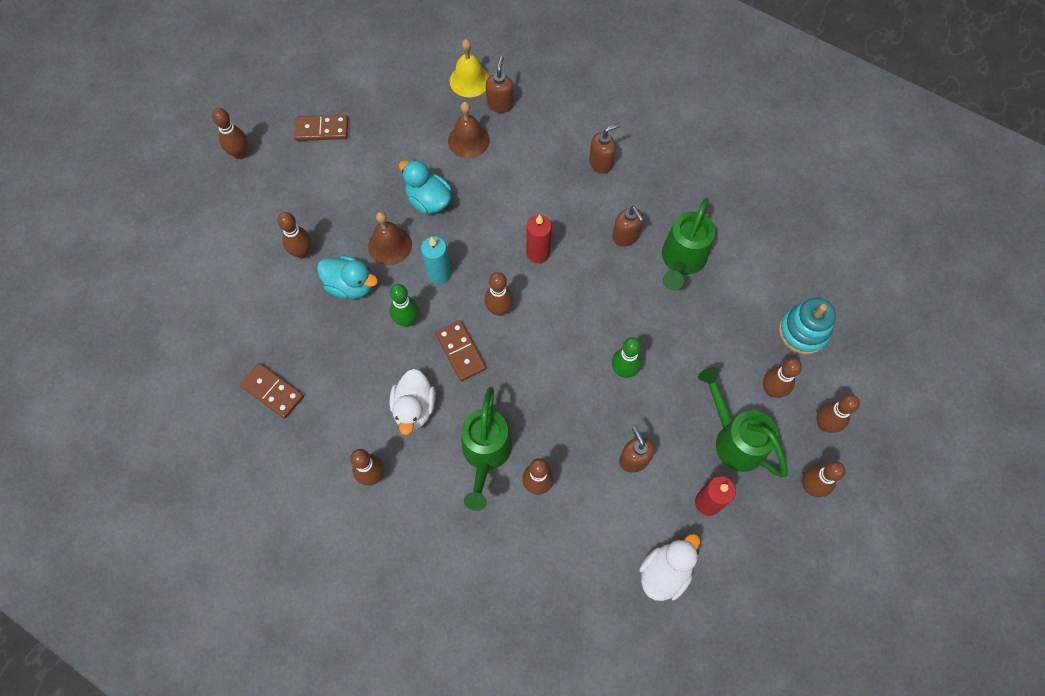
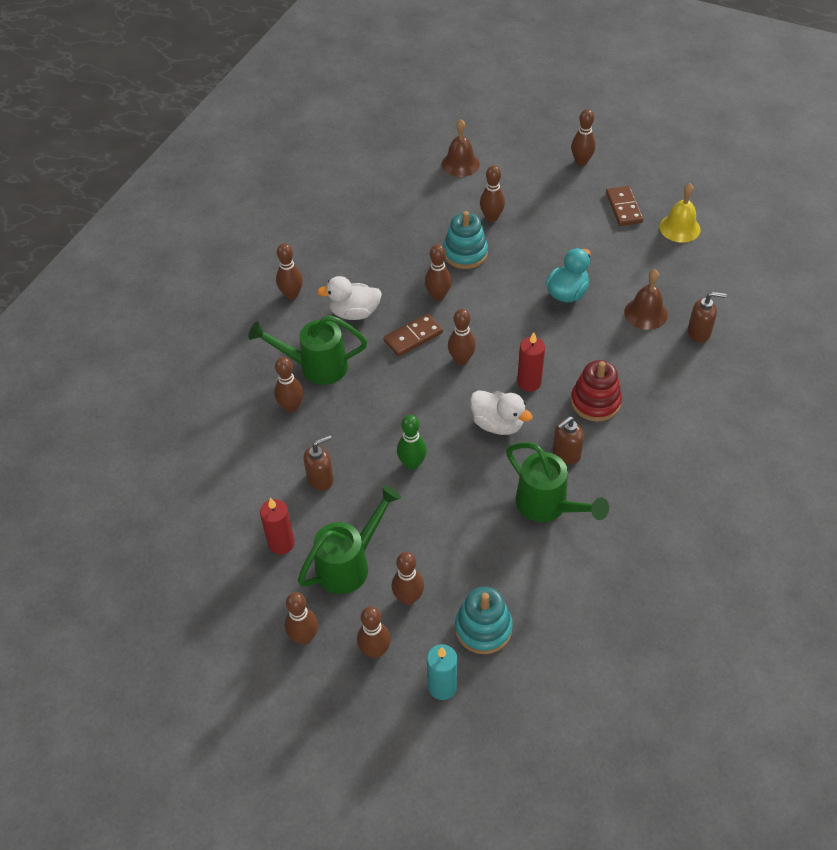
camera: 85 degrees right, 15 degrees down
brown domino [240,363,304,419] -> none
turquoise duck [317,255,378,299] -> turquoise stacking toy [443,211,488,269]
brown bell [368,212,412,265] -> brown bell moved to [442,119,480,177]
green bowling pin [389,284,419,327] -> brown bowling pin [425,244,452,301]
turquoise candle [421,236,451,284] -> turquoise candle moved to [427,644,457,700]
yellow bell [450,39,489,97] -> yellow bell moved to [659,183,701,243]
brown soap dispenser [589,123,621,174] -> none
white duck [639,534,700,601] -> white duck moved to [470,390,533,435]
green watering can [662,197,715,290] -> green watering can turned 150 degrees counterclockwise [506,442,609,522]
none -> red stacking toy [571,360,622,422]

